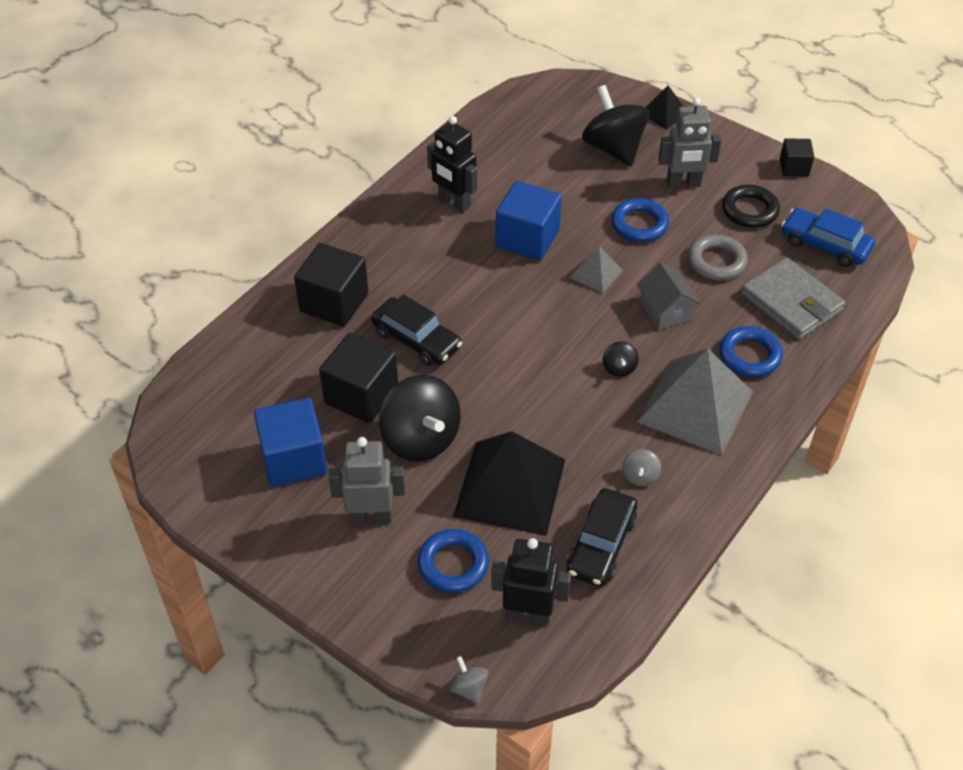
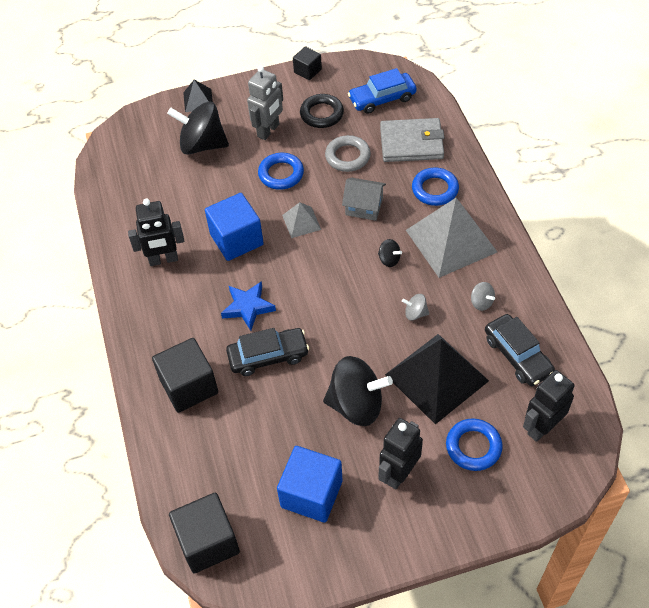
camera: 50 degrees left, 5 degrees up
black cube [319,333,398,423] -> black cube moved to [169,493,240,574]
grey robot [329,437,405,525] -> black robot [379,418,423,489]
grey spinning top [448,656,488,704] -> grey spinning top moved to [402,294,429,321]
none -> blue star [221,281,276,330]

